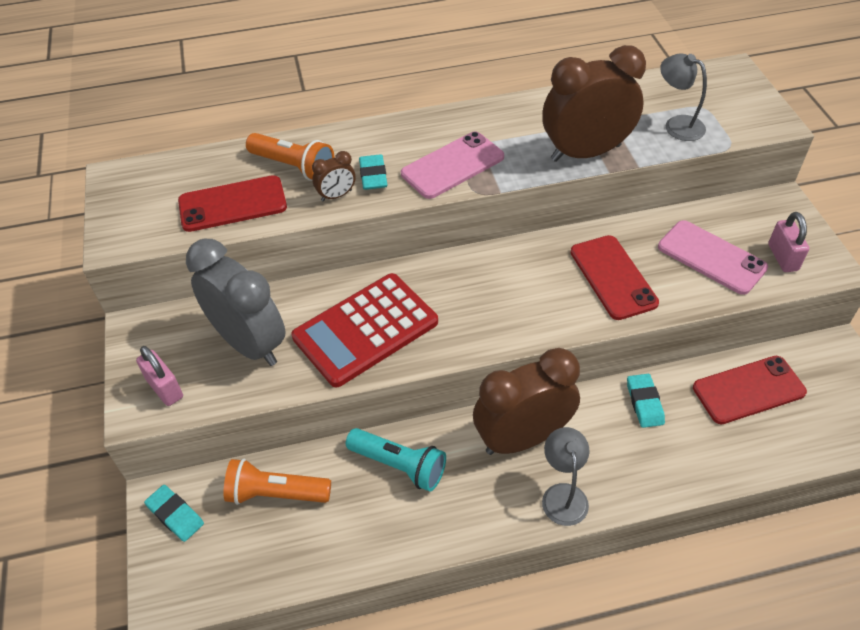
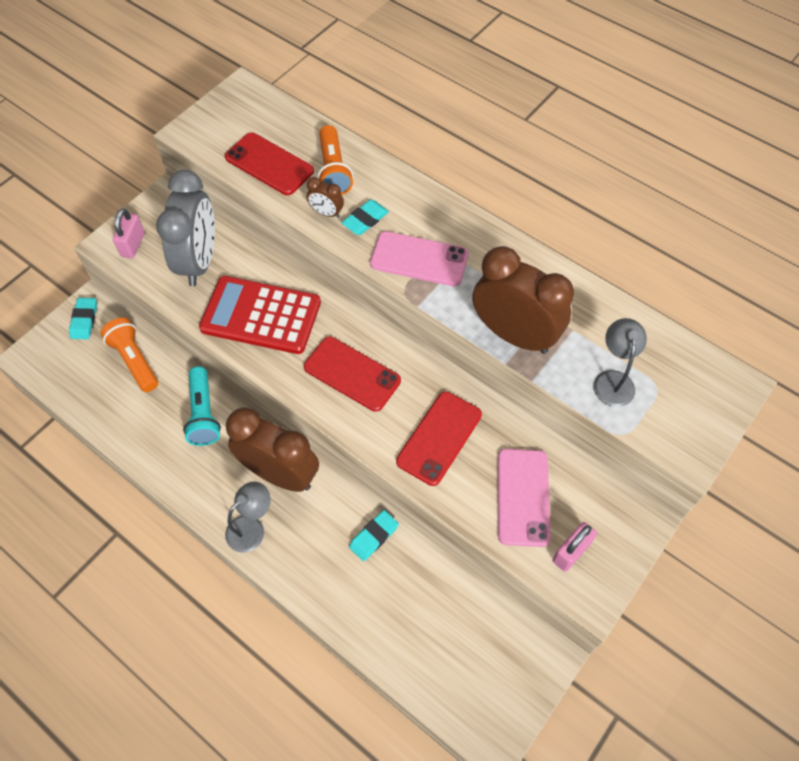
camera: 50 degrees right, 10 degrees up
red phone [693,356,807,424] -> red phone moved to [304,337,401,412]

